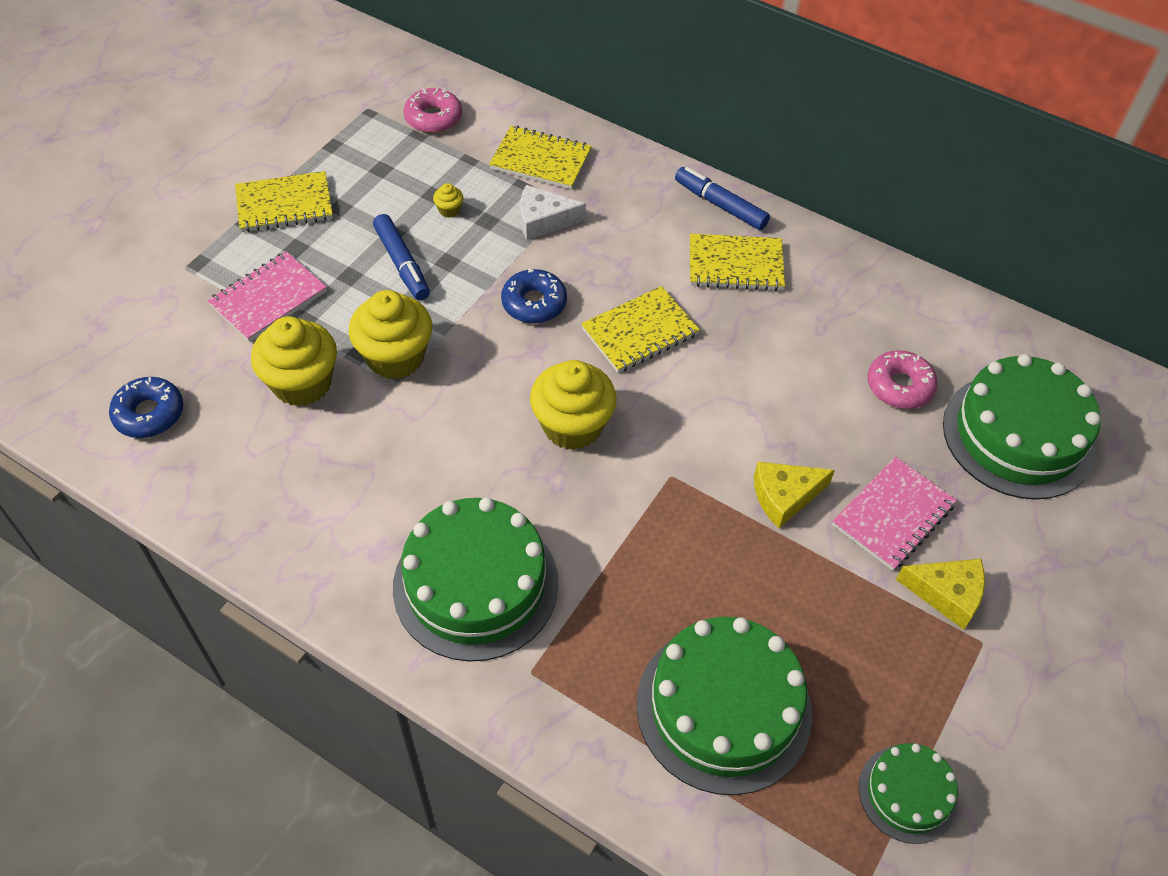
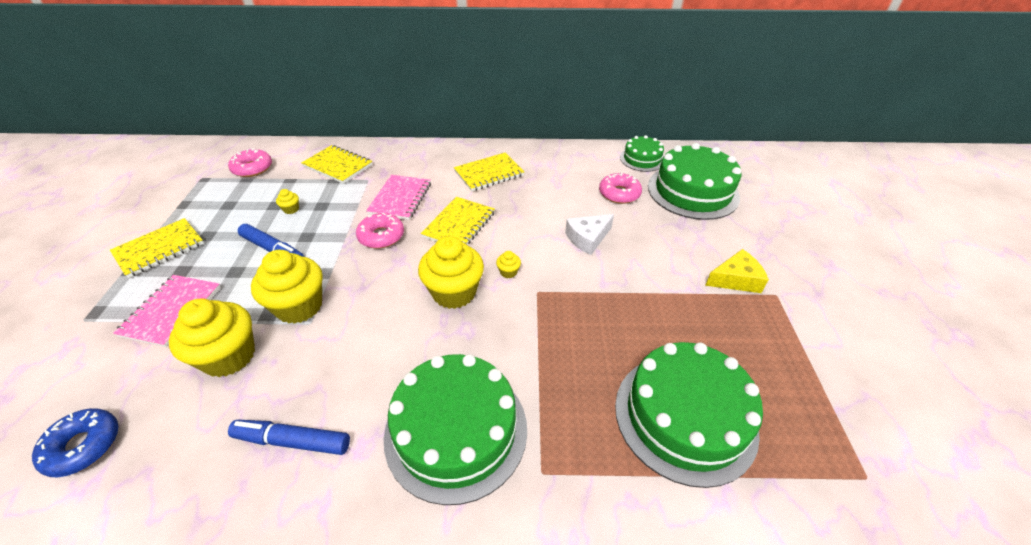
camera: 30 degrees left, 10 degrees down
yellow notebook [489,126,592,189] -> yellow notebook turned 45 degrees clockwise [301,145,372,184]
blue donut [501,268,567,324] -> pink donut [356,213,404,249]
white cheese [520,185,586,240] -> white cheese moved to [565,214,614,255]
blue marker [675,167,770,230] -> blue marker moved to [228,420,350,455]
yellow cheese [754,462,835,528] -> none
pink notebook [832,457,957,571] -> pink notebook moved to [366,175,431,220]
green cake [859,743,958,844] -> green cake moved to [620,135,664,172]
none -> yellow cupcake [496,251,521,278]

